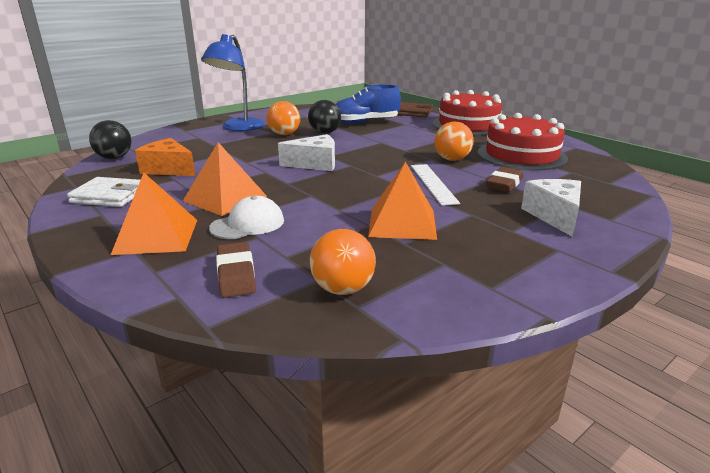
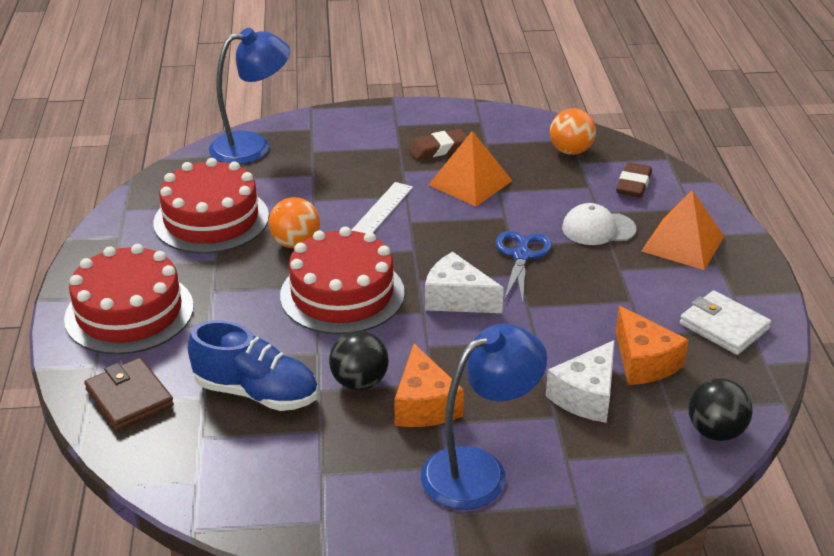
camera: 145 degrees left, 10 degrees up
orange pyramid [183,142,267,216] -> none
orange ball [267,101,300,135] -> orange cheese [394,344,464,427]
brown eraser [486,167,524,192] -> brown eraser moved to [408,129,467,160]
white cheese [521,179,581,237] -> white cheese moved to [546,340,615,423]
none -> blue lamp [209,28,290,164]
none -> red cake [280,227,405,335]
none -> blue scissors [495,231,552,304]

